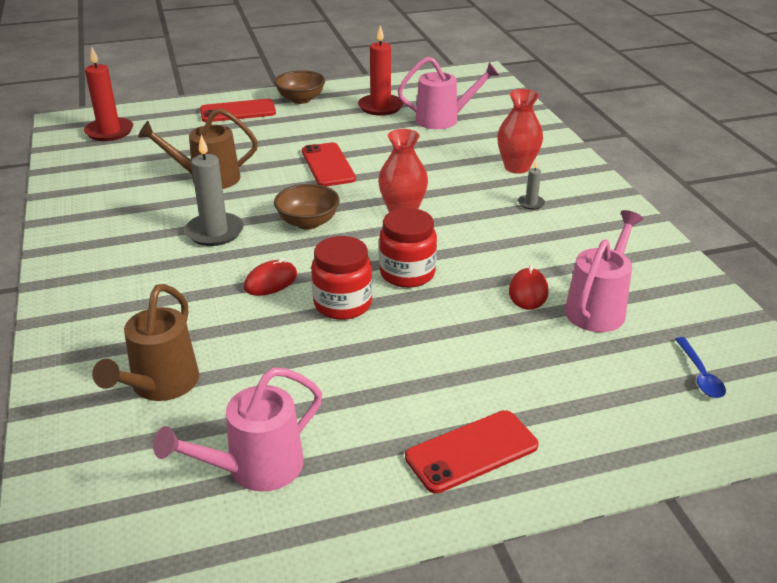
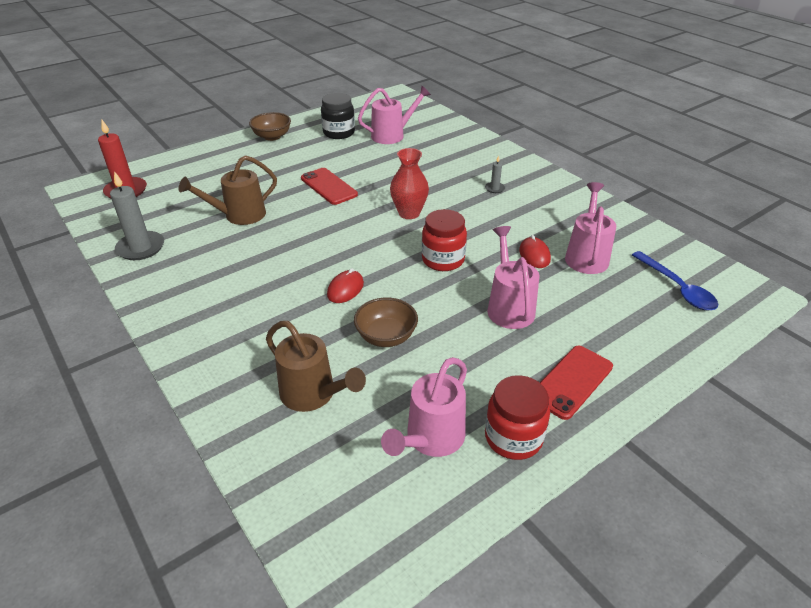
camera: 20 degrees left, 5 degrees up
brown watering can [92,284,199,401] -> brown watering can turned 45 degrees counterclockwise [266,321,366,412]
grey candle [185,135,244,246] -> grey candle moved to [110,171,164,260]
red phone [200,99,276,122] -> none
brown bowl [274,184,340,230] -> brown bowl moved to [354,297,418,347]
red jar [311,236,373,320] -> red jar moved to [485,375,550,460]
red candle [358,25,403,116] -> black jar [321,93,355,139]
red vase [497,89,543,174] -> none
blue spoon [675,337,726,398] -> blue spoon [632,251,719,311], size x1.59
none -> pink watering can [487,226,539,329]

